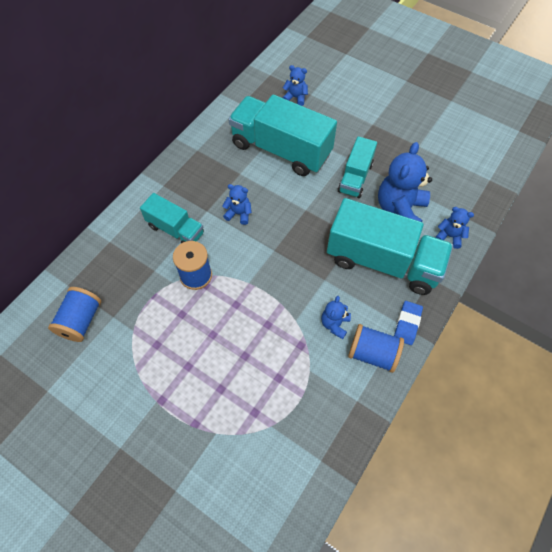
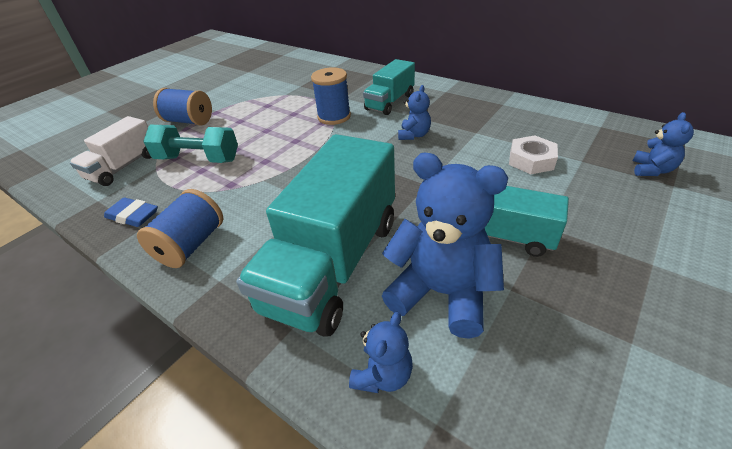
camera: 95 degrees right, 20 degrees down
blue spool [48,287,101,342] -> blue spool moved to [153,88,212,125]
turquoise truck [228,95,337,176] -> white nut [509,135,558,174]
blue teddy bear [321,296,351,339] -> none
blue eraser [394,301,423,345] -> blue eraser moved to [104,198,158,227]
none -> white truck [70,116,152,186]
none -> turquoise dumbbell [143,125,238,163]

